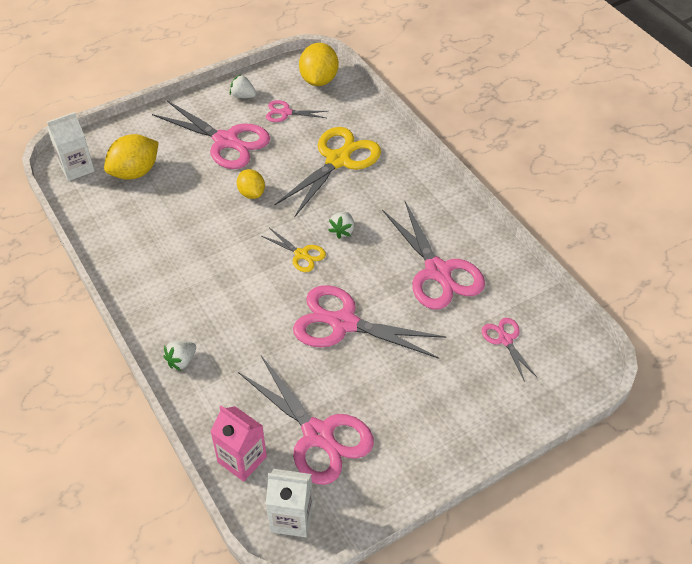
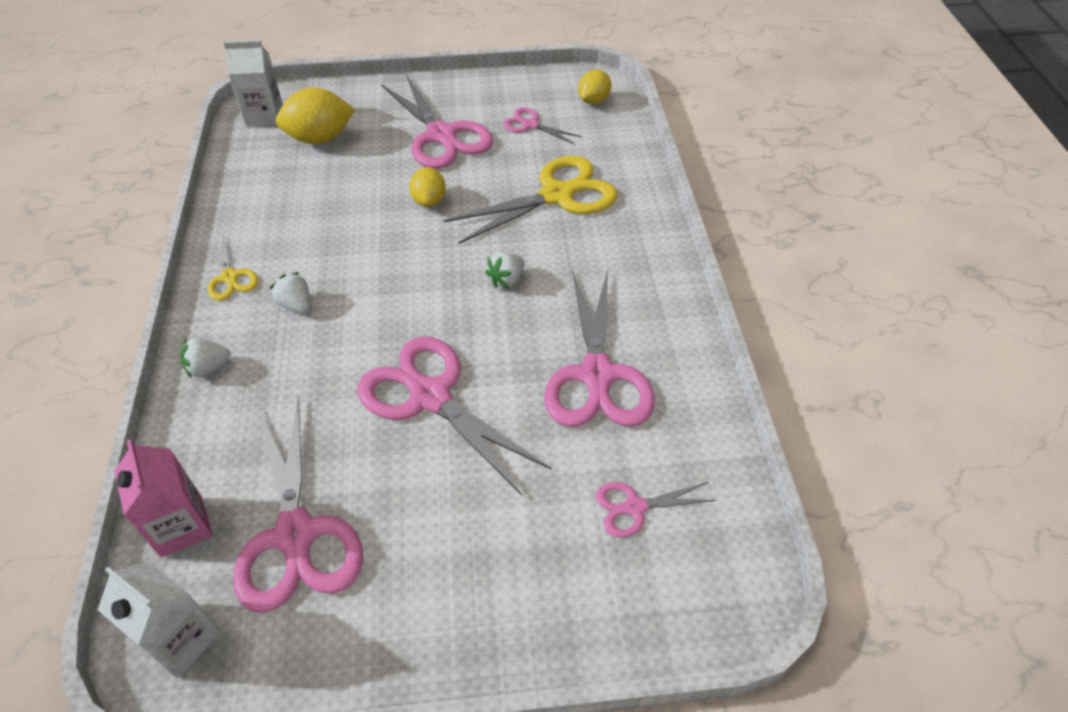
camera: 25 degrees right, 0 degrees up
white strawberry [230,75,256,98] -> white strawberry moved to [270,272,310,314]
yellow scissors [261,228,326,272] -> yellow scissors moved to [206,233,258,300]
yellow lemon [299,43,339,86] -> yellow lemon [578,70,611,104], size x0.62
pink scissors [481,318,538,382] -> pink scissors turned 105 degrees counterclockwise [595,482,716,538]

